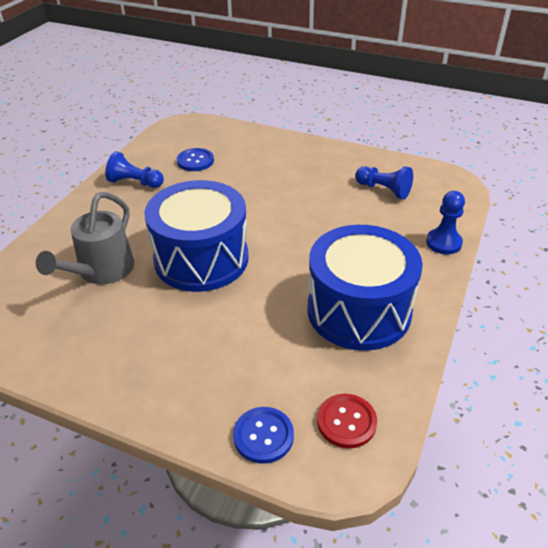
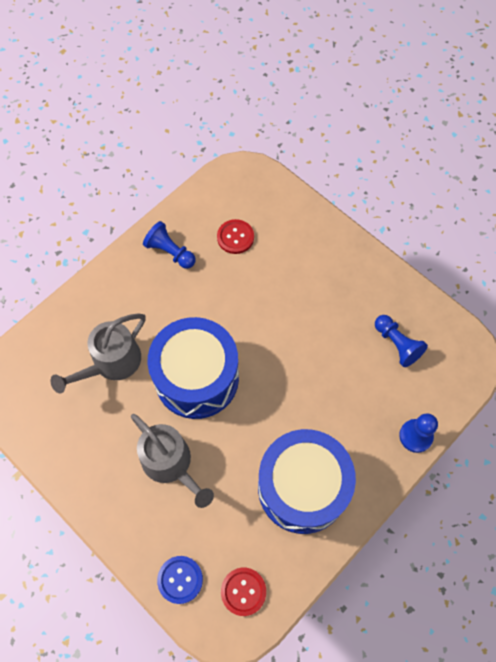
camera: 20 degrees right, 25 degrees up
blue button [177,148,214,171] -> red button [217,219,254,254]
none -> grey watering can [131,414,214,508]

